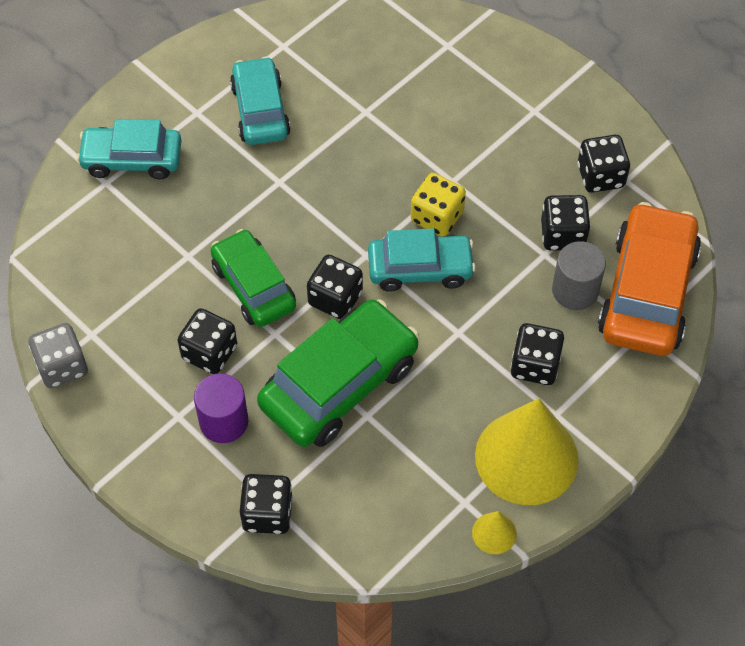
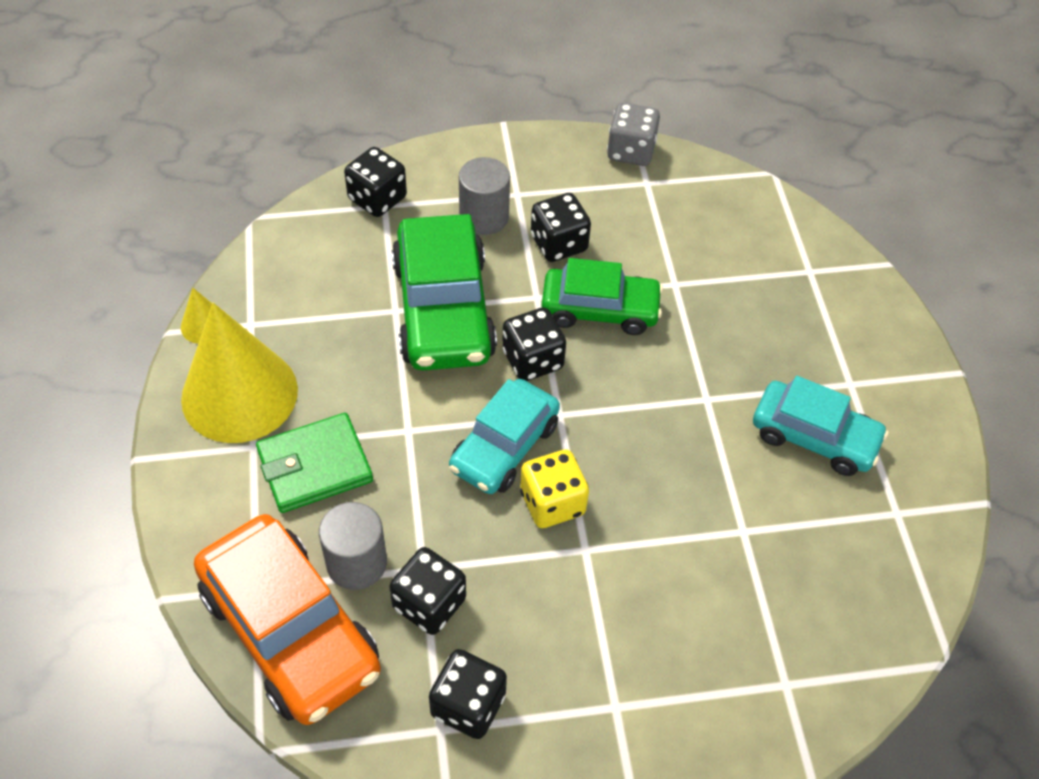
camera: 125 degrees right, 5 degrees down
turquoise car [77,119,182,179] -> none
purple cylinder [194,373,248,443] -> grey cylinder [459,157,510,235]
black dice [511,323,565,385] -> green wallet [256,413,373,513]

